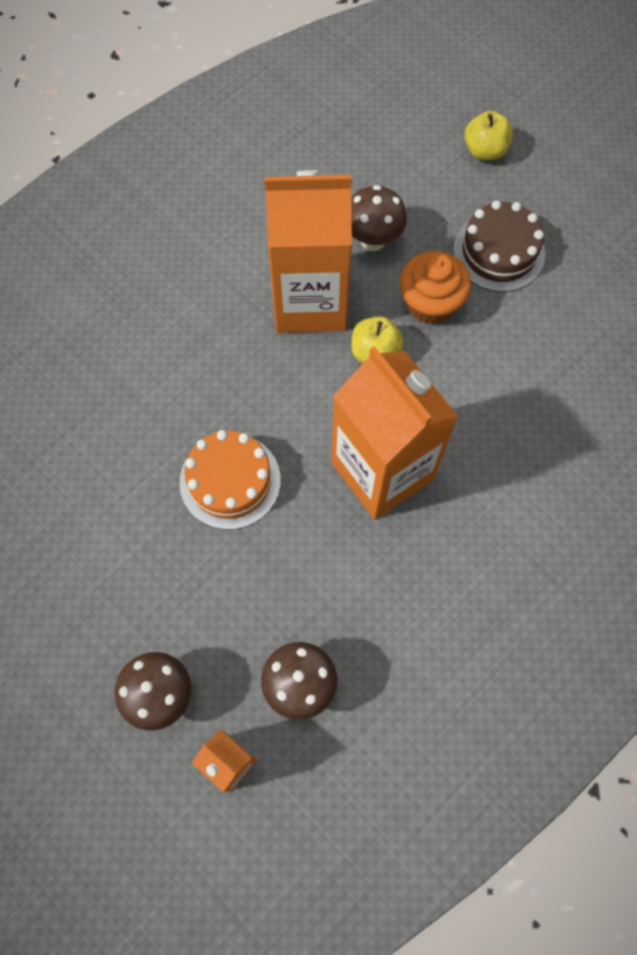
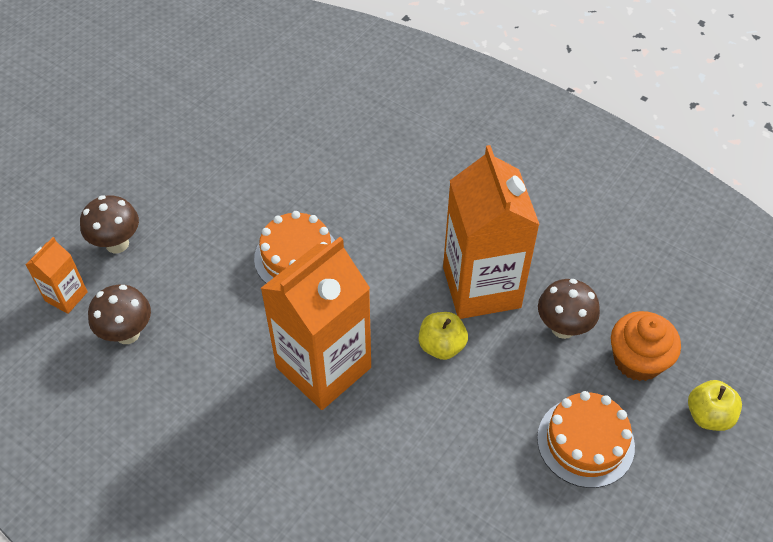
camera: 80 degrees right, 15 degrees down
orange cupcake [400,251,471,324] -> orange cupcake moved to [611,311,681,381]
brown cake [453,201,545,292] -> orange cake [537,391,635,488]

